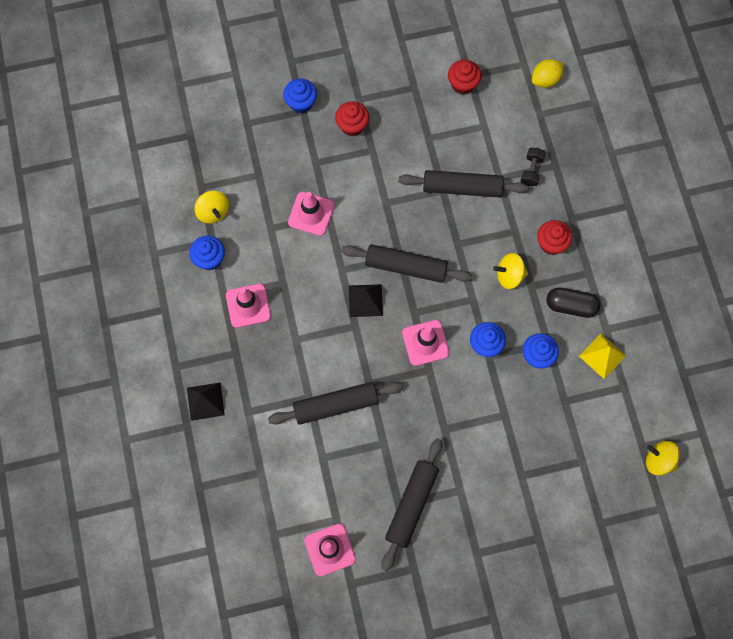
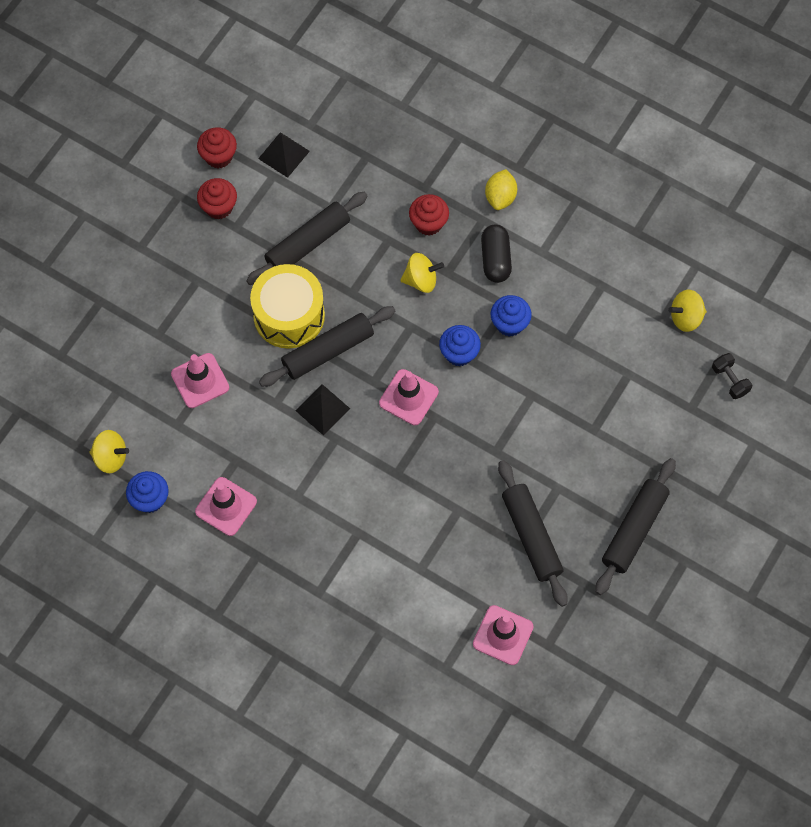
camera: 45 degrees left, 5 degrees down
black pyramid [187,383,225,421] -> black pyramid moved to [258,132,310,178]
black rolling pin [268,382,403,425] -> black rolling pin moved to [595,458,676,595]
blue cupcake [283,79,317,113] -> none
red cupcake [335,101,369,137] -> red cupcake moved to [197,178,237,220]
yellow spinning top [493,253,528,289] -> yellow spinning top turned 135 degrees counterclockwise [400,253,444,293]
black dumbbell [521,148,546,186] -> black dumbbell moved to [712,353,752,399]
yellow lemon [532,59,564,88] -> yellow lemon moved to [485,169,517,210]
black capsule [546,287,601,318] -> black capsule turned 60 degrees counterclockwise [481,225,512,283]
yellow pyramid [579,334,626,379] -> none
none -> yellow drum [250,264,325,349]

